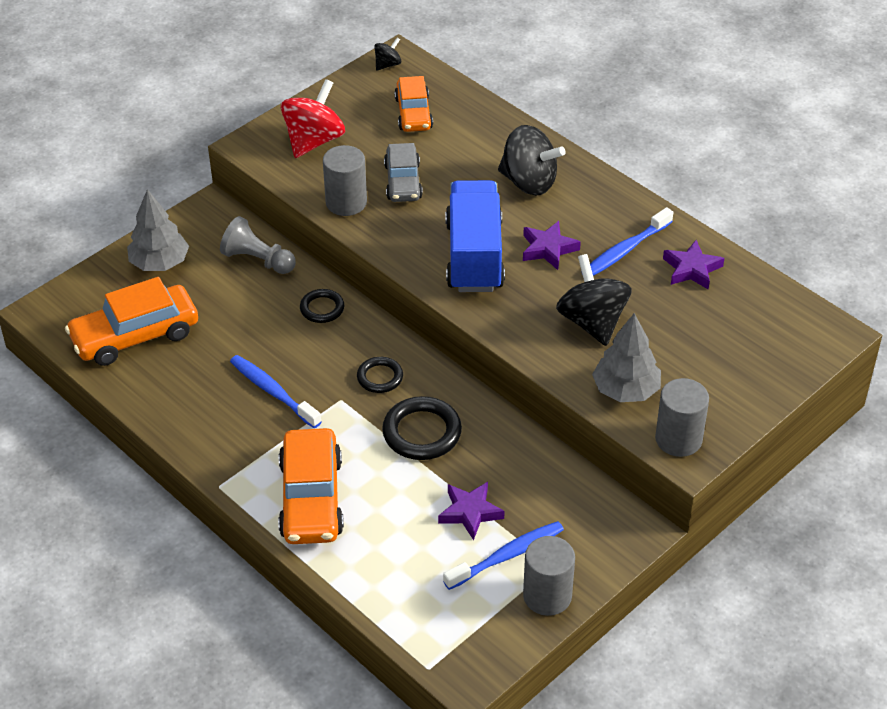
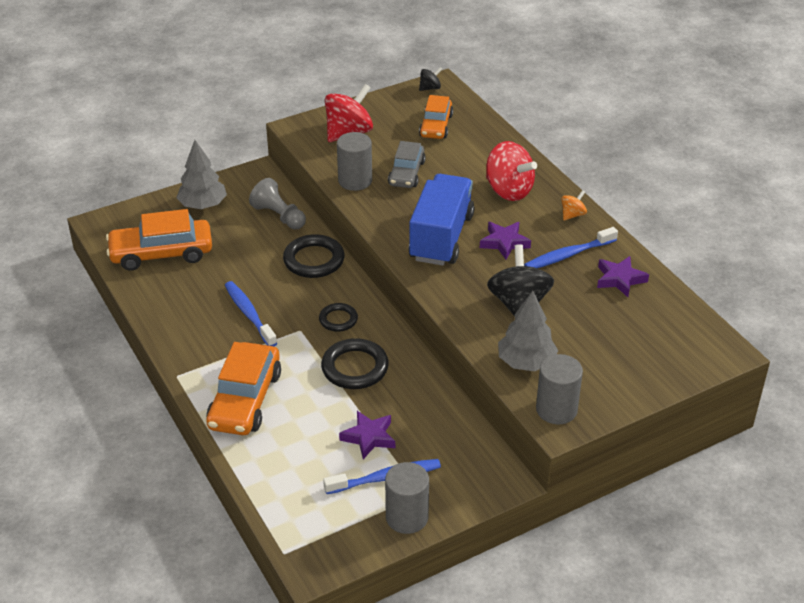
camera: 15 degrees right, 5 degrees down
black ring [300,289,344,323] -> black ring [283,234,345,278], size x1.66
black spinning top [498,125,566,195] -> red spinning top [486,141,537,201]
none -> orange spinning top [561,190,587,221]

